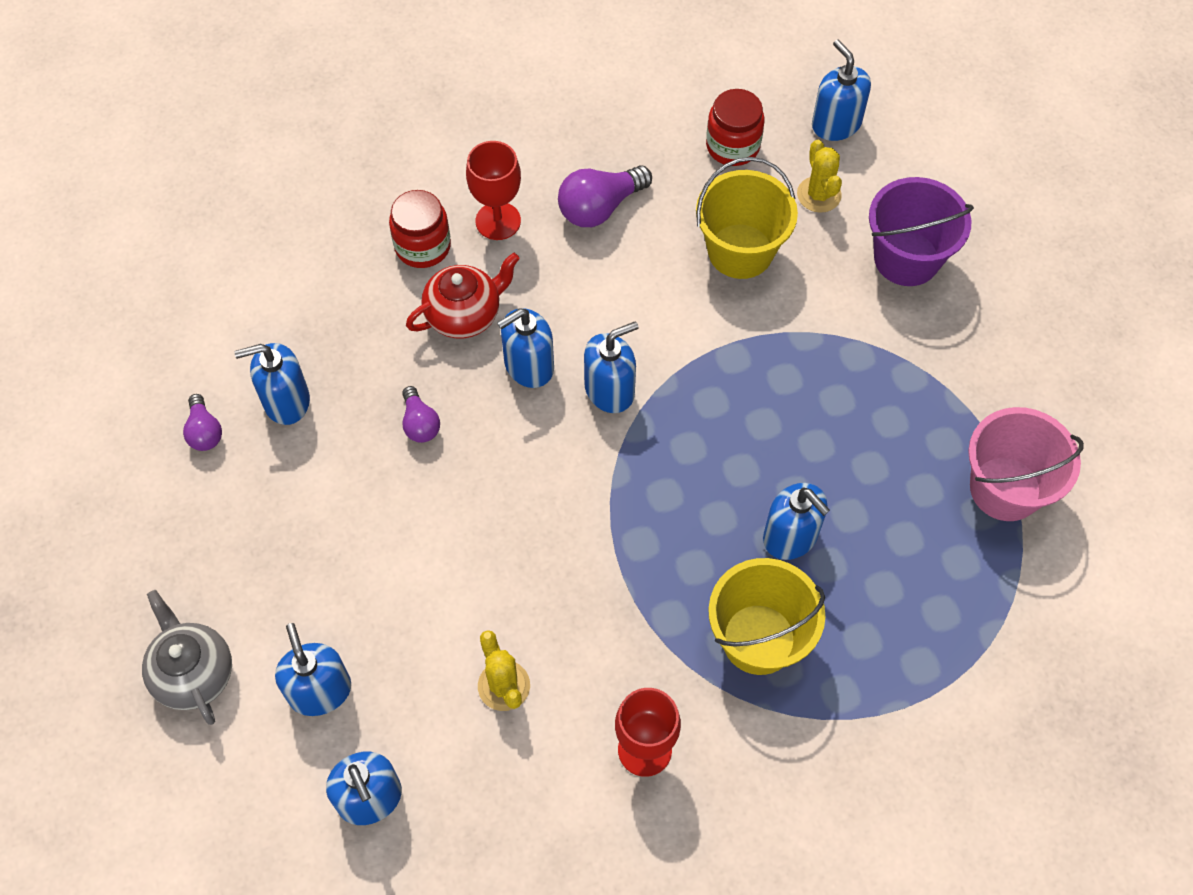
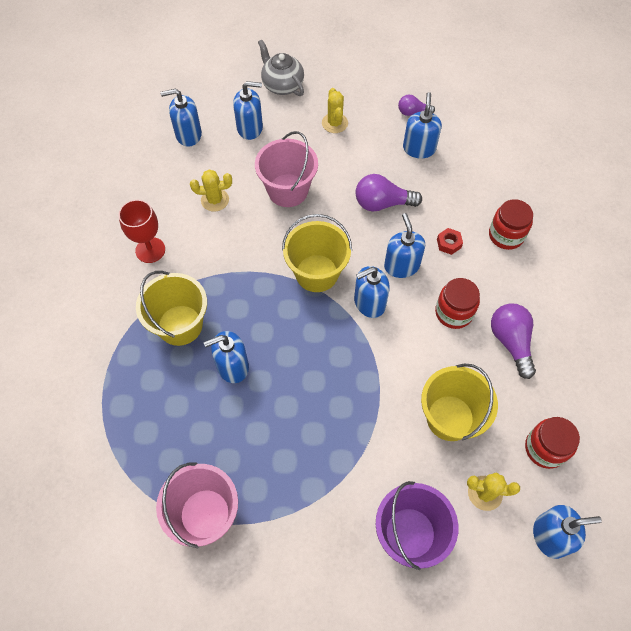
camera: 110 degrees right, 0 degrees up
grey teapot [142,590,232,725] -> grey teapot turned 120 degrees counterclockwise [258,40,304,96]
purple light bulb [402,386,440,443] -> purple light bulb [355,174,422,212], size x1.67
red teapot [406,253,520,338] -> red nut [437,228,463,255]
red goblet [466,141,521,240] -> none
blue soap dispenser [584,321,639,413] -> blue soap dispenser turned 75 degrees clockwise [354,266,390,318]
none -> pink bucket [255,131,318,207]
none -> yellow bucket [282,214,352,292]
none -> yellow cactus [322,88,348,133]
none -> red jar [435,278,480,329]

